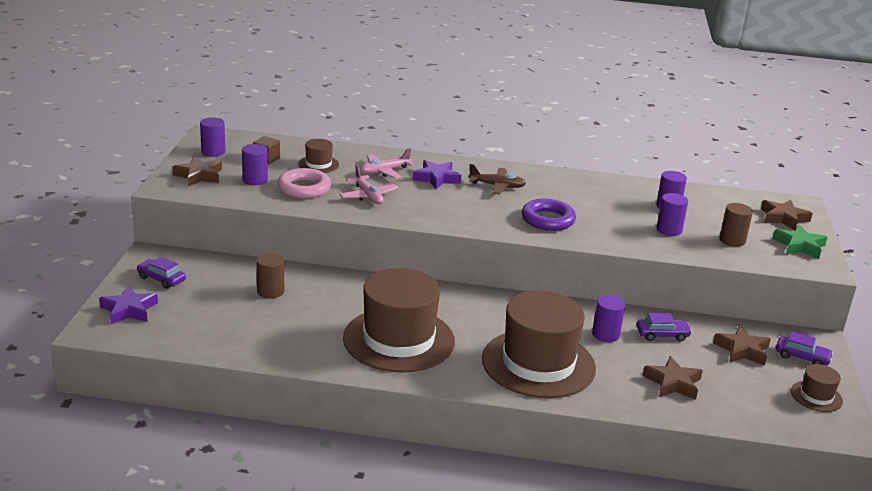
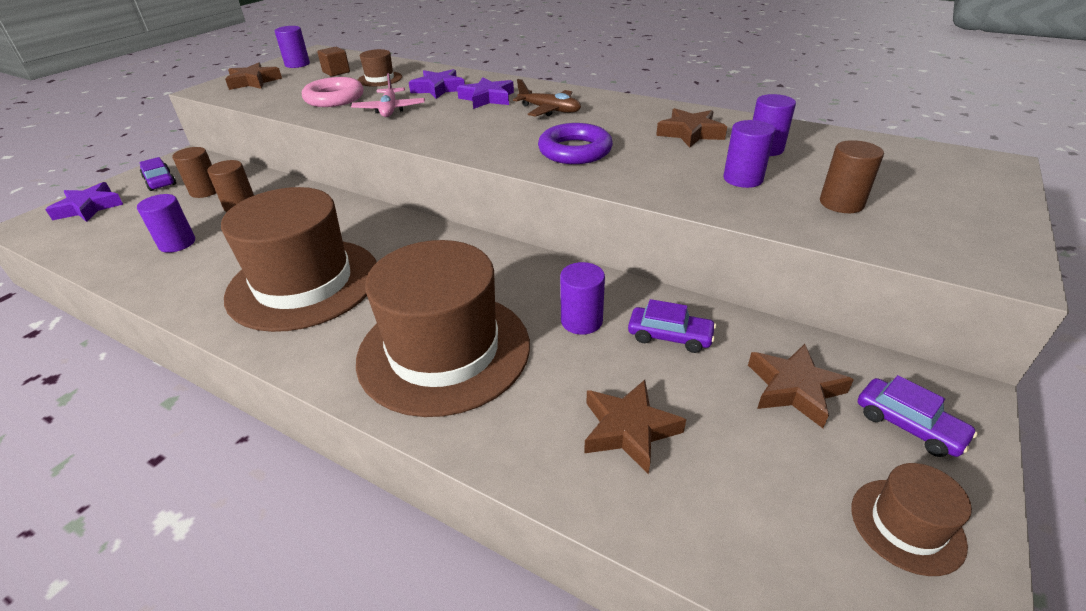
camera: 25 degrees right, 10 degrees up
purple cylinder [242,144,268,185] -> purple cylinder moved to [137,194,195,253]
pink plane [360,148,414,179] -> purple star [409,69,465,99]
brown star [761,200,813,230] -> brown star moved to [656,108,727,148]
green star [773,225,828,259] -> none
none -> brown cylinder [172,147,216,198]

